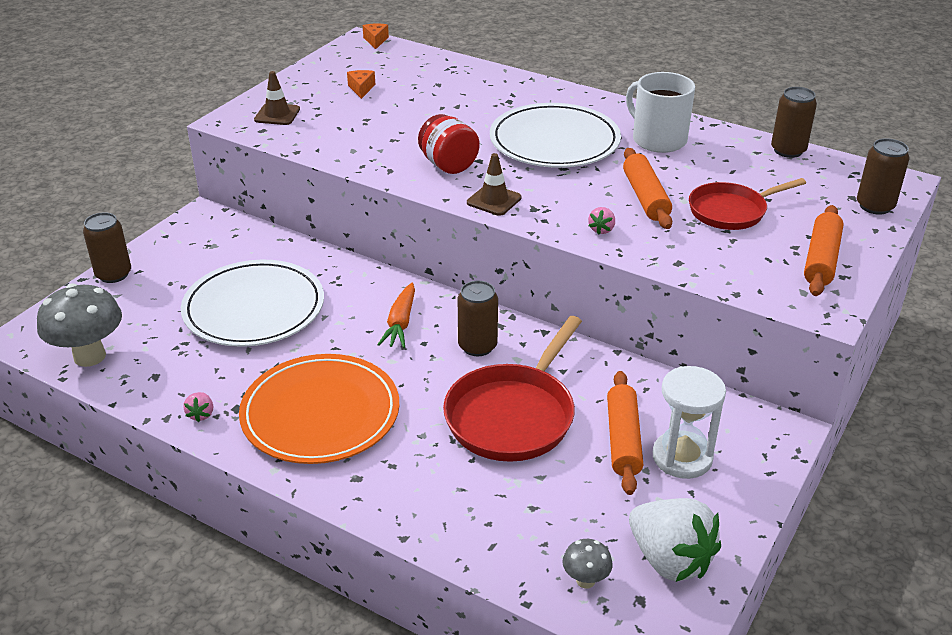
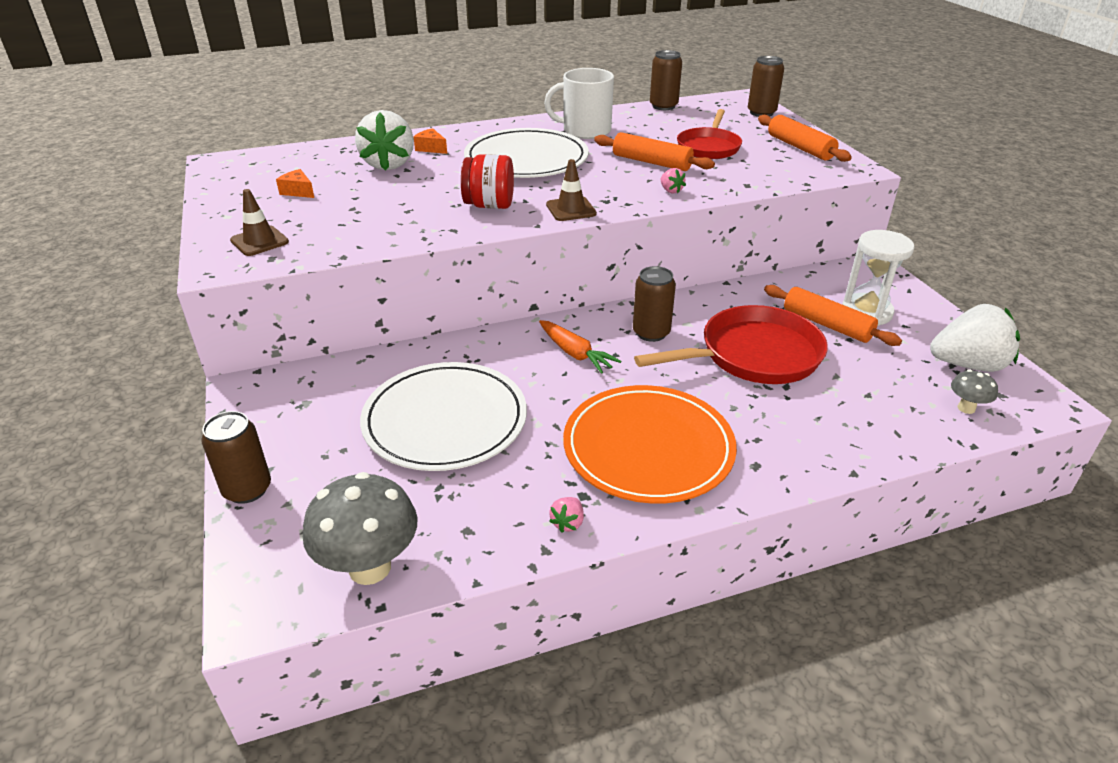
camera: 50 degrees left, 0 degrees up
pink strawberry [183,392,213,422] -> pink strawberry turned 75 degrees clockwise [549,497,584,533]
orange cheese [363,24,389,49] -> orange cheese moved to [414,128,447,154]
red pan [443,316,582,462] -> red pan turned 90 degrees counterclockwise [634,305,828,384]
none -> white strawberry [355,110,414,171]

